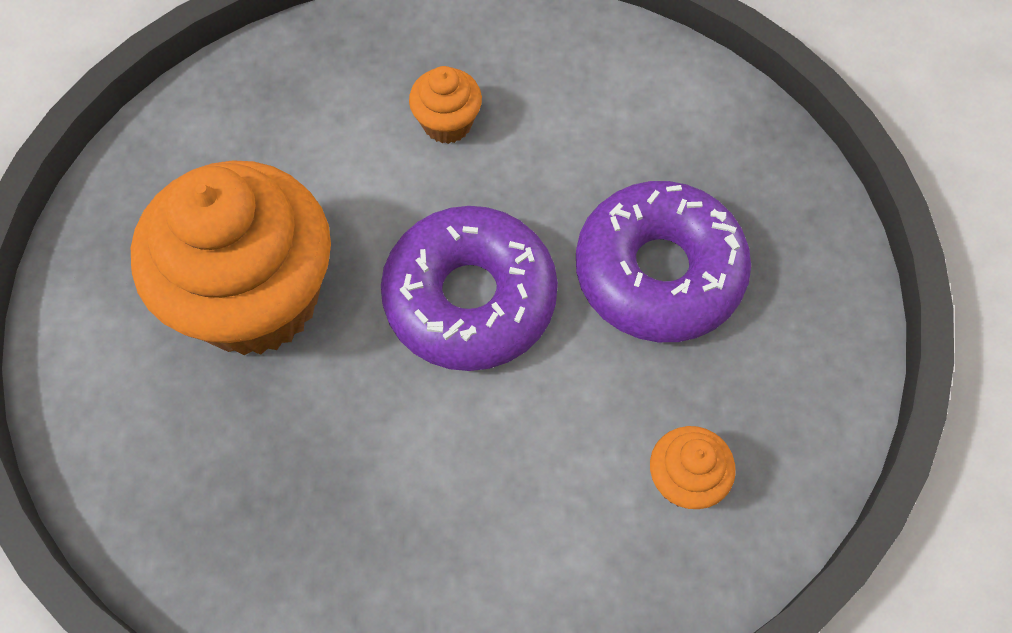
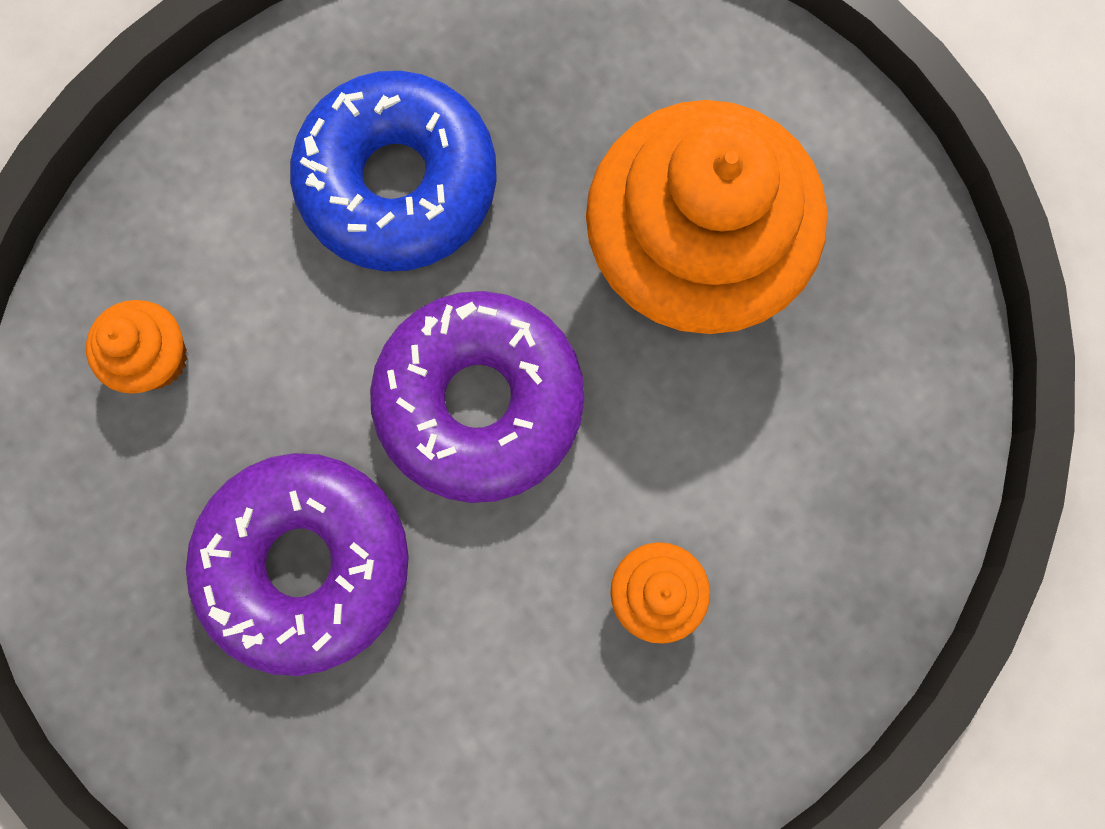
camera: 145 degrees right, 15 degrees up
none -> blue donut [290,71,497,271]

